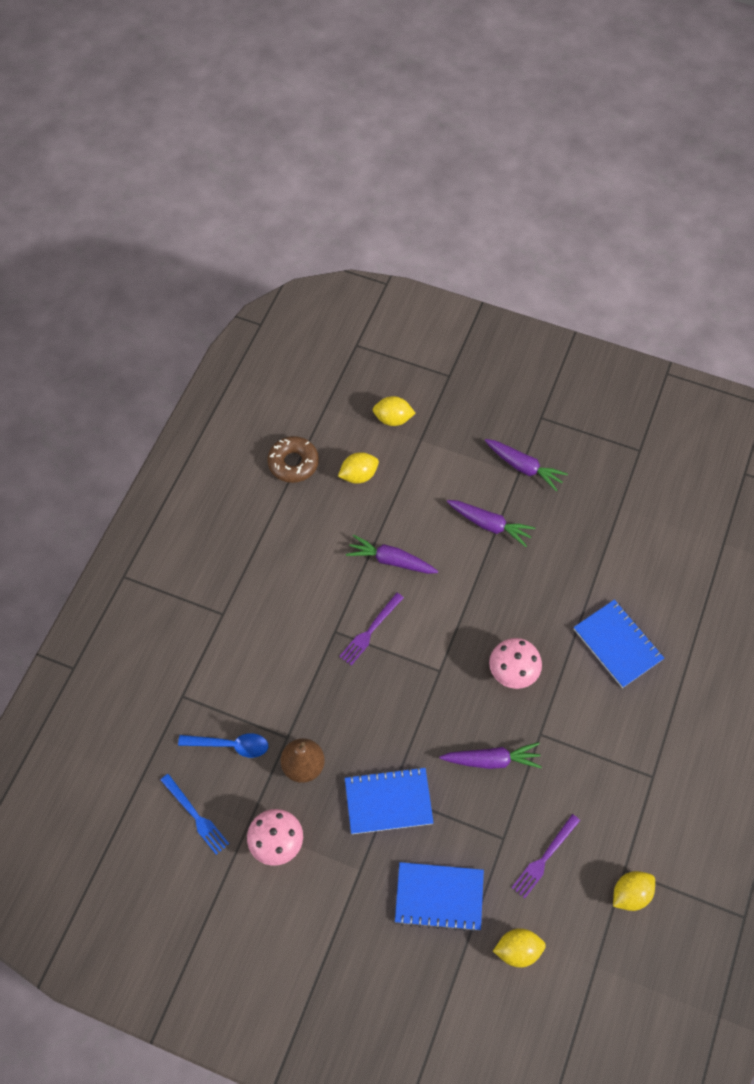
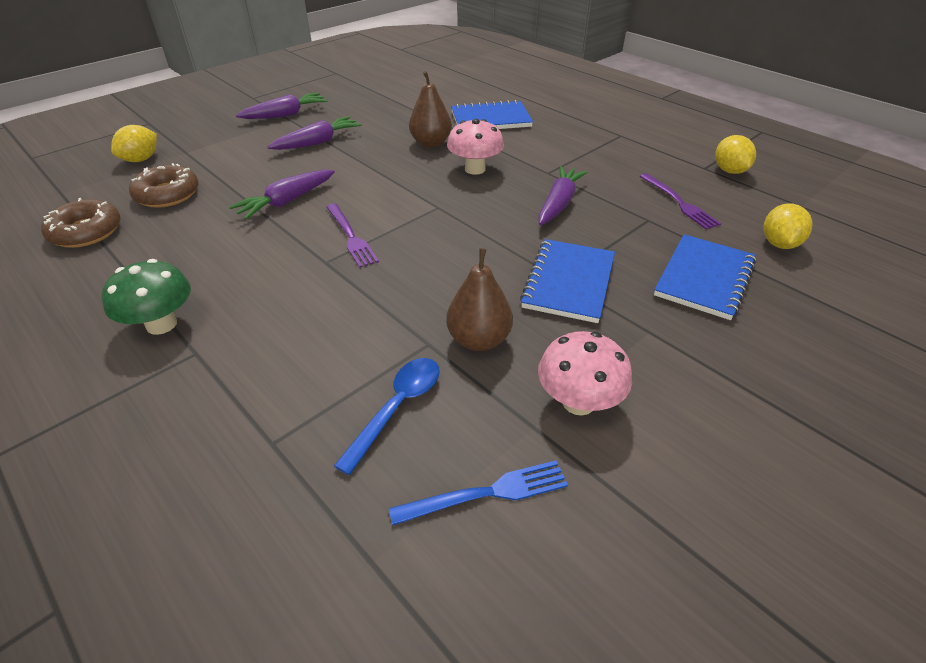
camera: 65 degrees left, 20 degrees down
yellow lemon [338,452,379,484] -> brown donut [129,163,199,208]
none -> green mushroom [102,259,191,335]
none -> brown pear [409,71,452,148]

